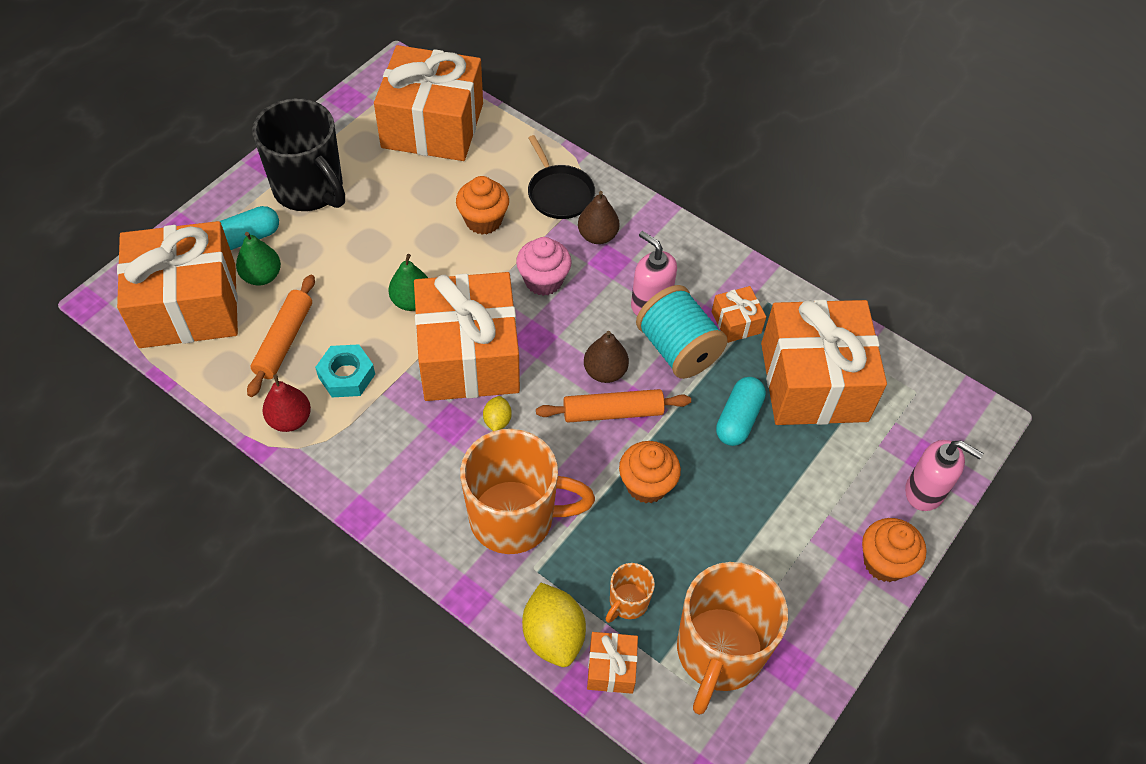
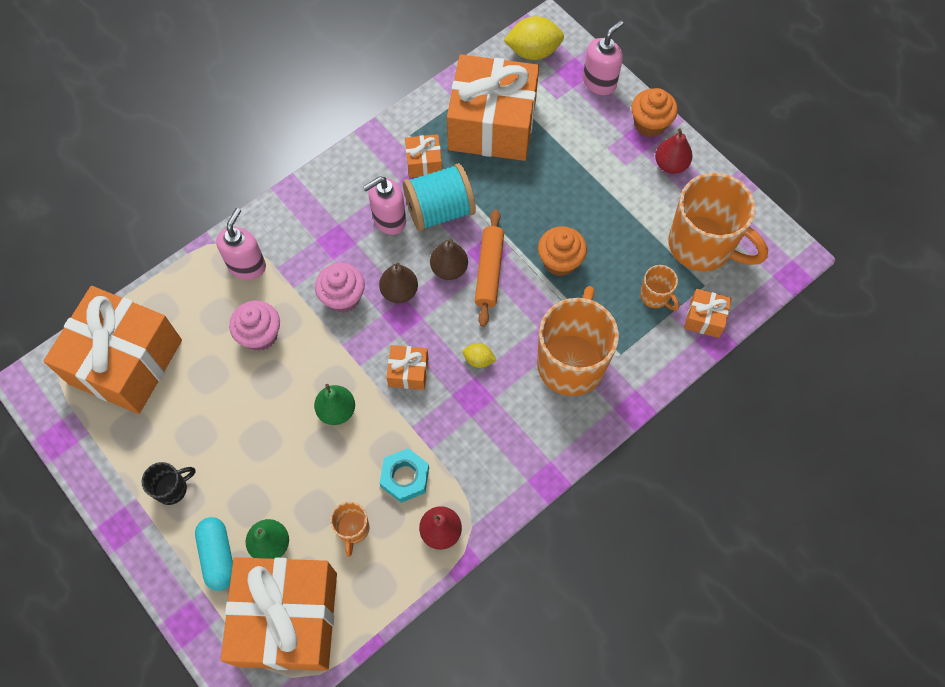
camera: 75 degrees left, 10 degrees up
orange rolling pin [247,275,315,397] -> orange mug [330,501,369,557]
black mug [252,98,345,211] -> black mug [142,462,196,505], size x0.45
orange gift [414,272,520,401] -> orange gift [386,345,429,390], size x0.42
orange cupcake [456,176,509,235] -> pink cupcake [229,301,280,351]
yellow lemon [522,583,586,667] -> yellow lemon moved to [503,16,564,60]
black pan [528,135,595,219] -> pink soap dispenser [216,208,266,280]
brown pear [578,191,620,244] -> brown pear moved to [379,262,418,303]
turquoise capsule [716,377,766,446] -> none
none -> red pear [655,129,693,174]

